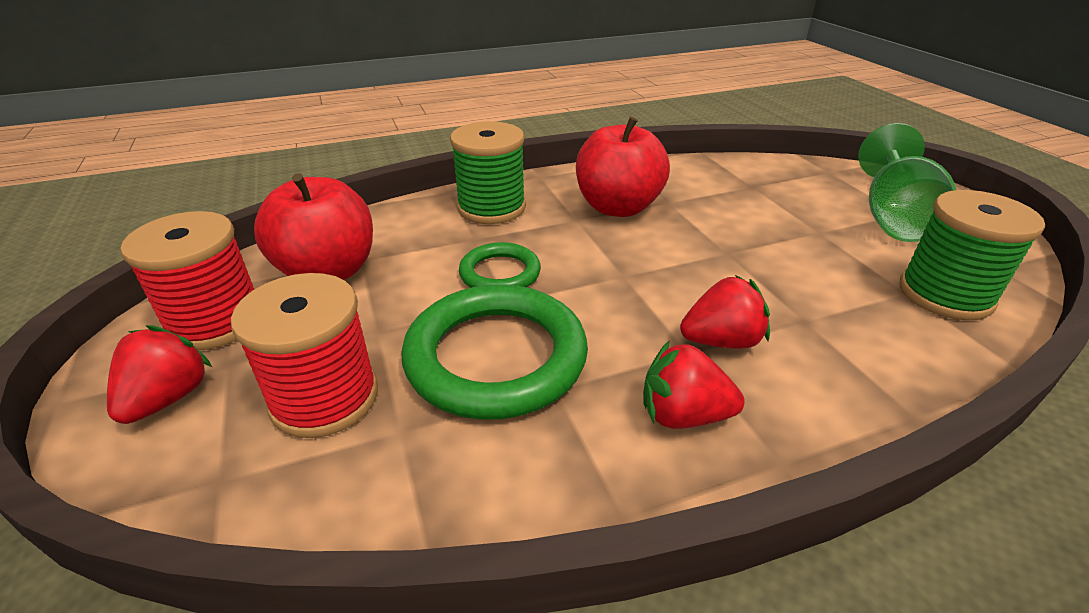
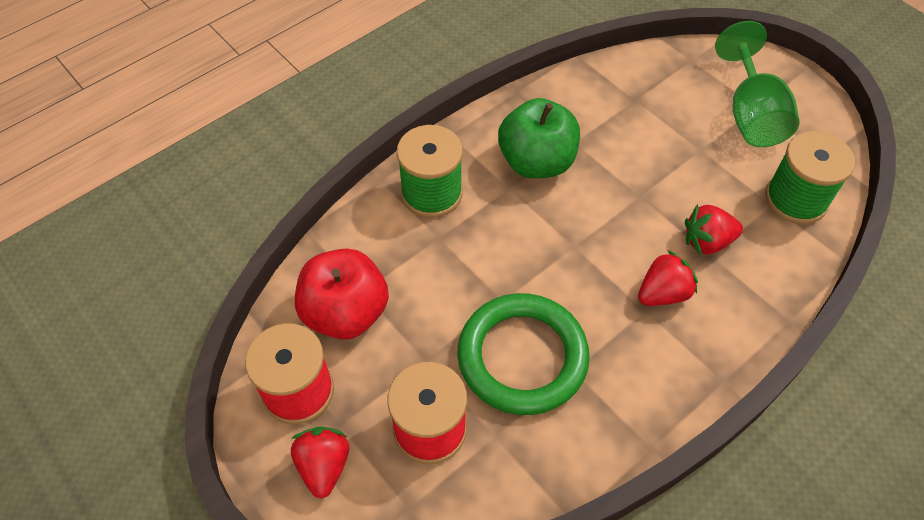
camera: 20 degrees left, 20 degrees up
green ring [459,242,541,288] -> none
red apple [576,117,670,217] -> green apple [498,98,580,178]
red strawberry [643,340,745,429] -> red strawberry moved to [685,204,743,255]

